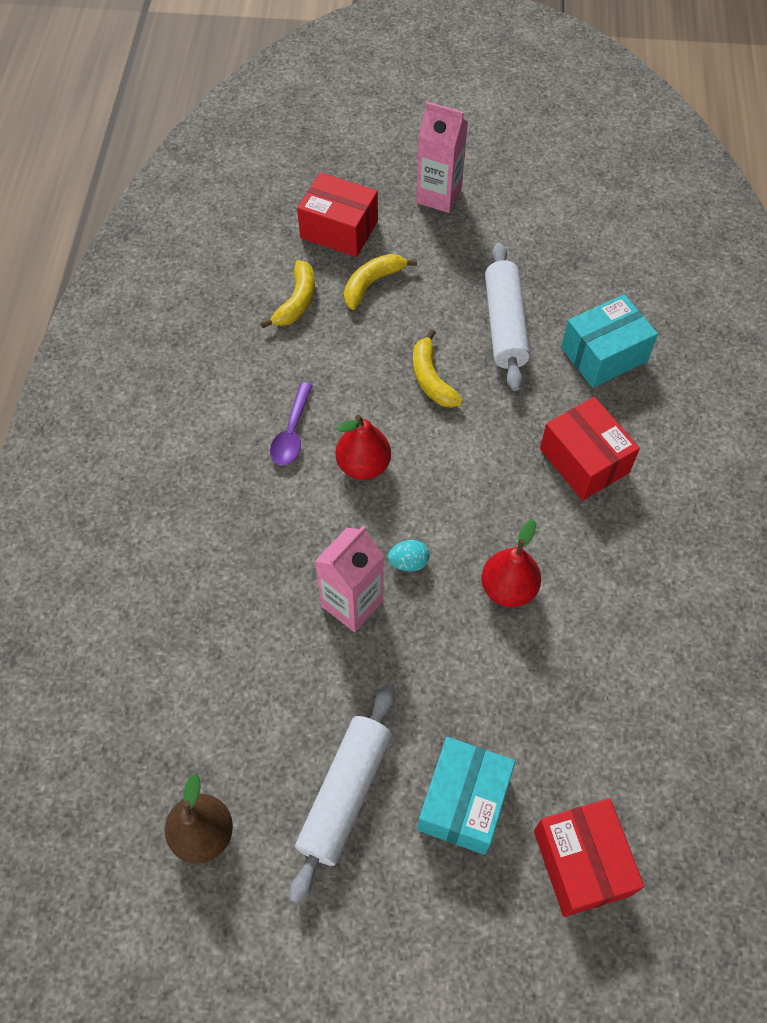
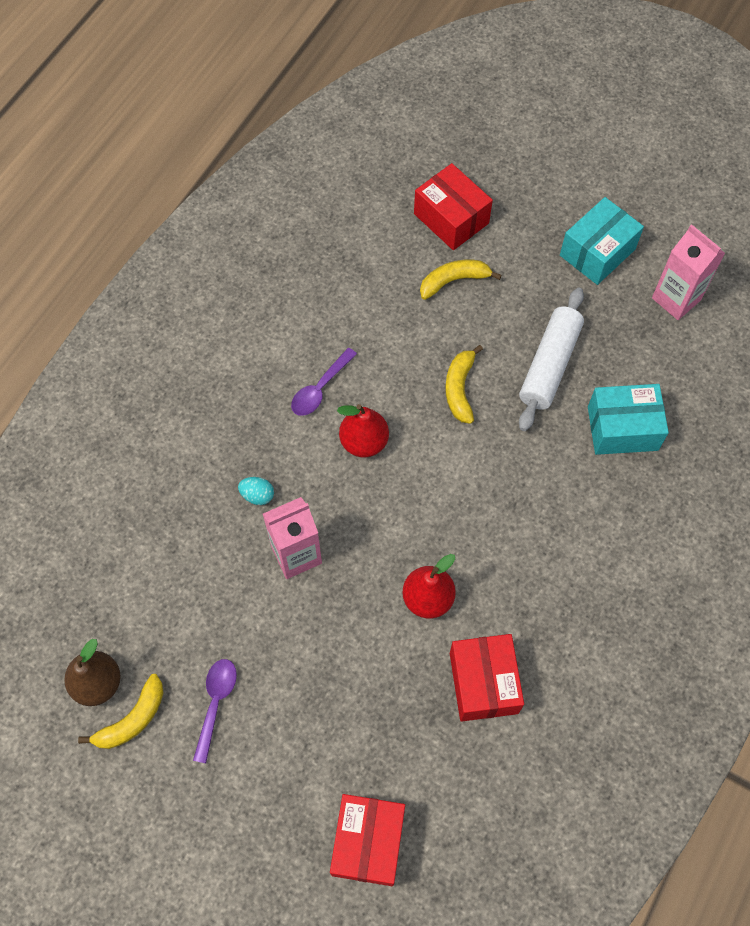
camera: 25 degrees right, 5 degrees up
yellow banana [261,260,315,328] -> yellow banana moved to [78,674,164,749]
white rolling pin [290,684,395,904] -> purple spoon [193,659,237,763]
turquoise egg [388,540,430,572] -> turquoise egg moved to [238,477,274,505]
pink carton [416,102,468,213] -> pink carton moved to [652,224,725,320]
turquoise box [418,737,515,855] -> turquoise box moved to [560,197,644,285]
red box [540,397,640,500] -> red box moved to [450,634,524,722]

